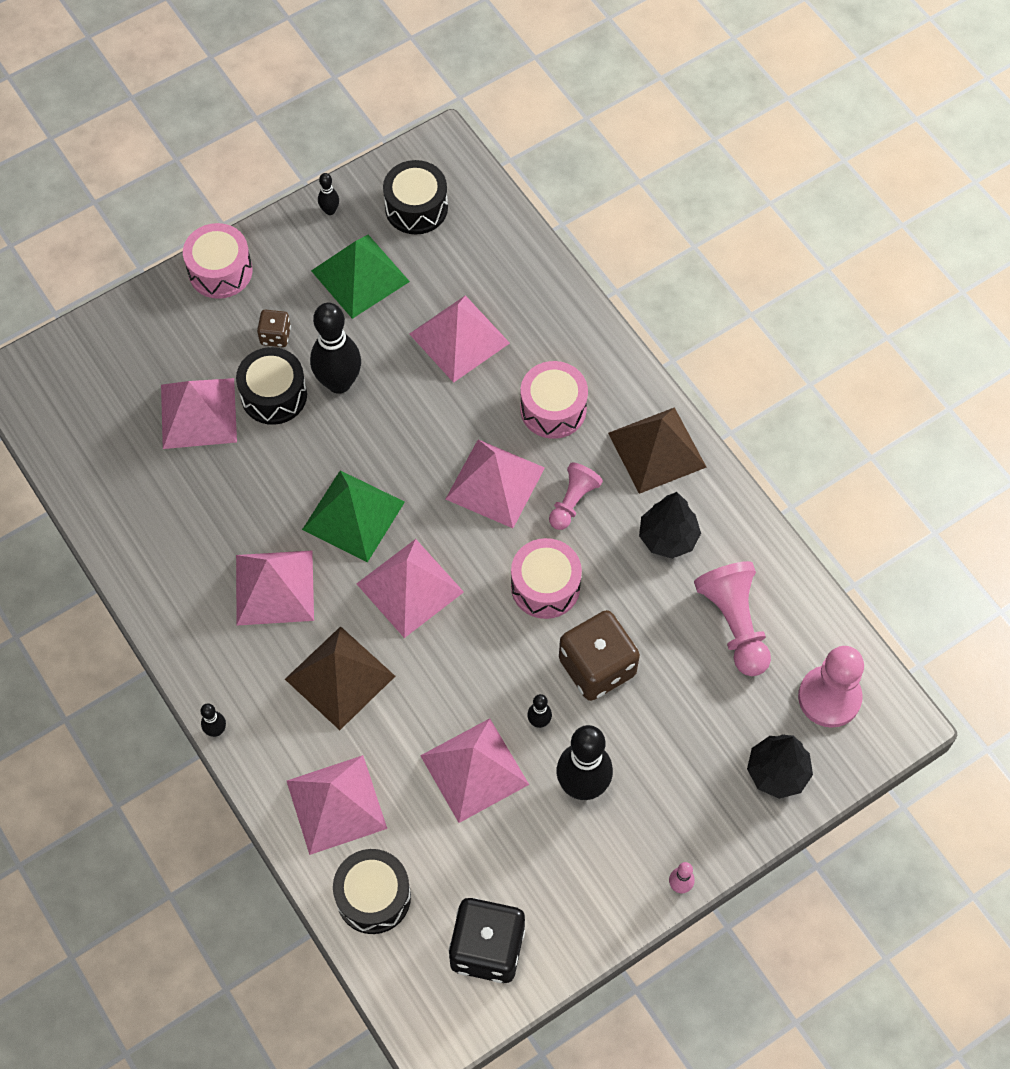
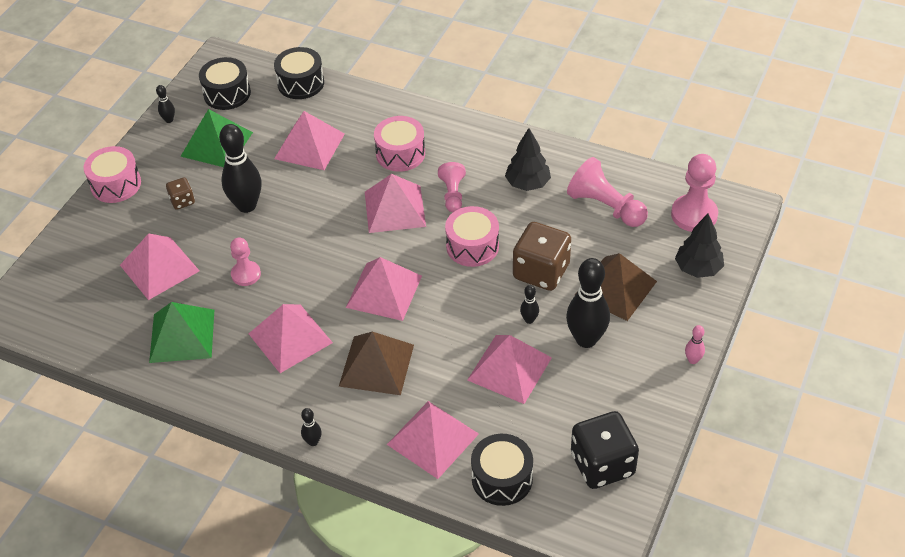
camera: 30 degrees left, 15 degrees down
black drum [236,347,307,425] -> black drum moved to [274,47,324,99]
green pyramid [302,470,405,562] -> green pyramid moved to [149,302,214,363]
brown pyramid [608,407,706,494] -> brown pyramid moved to [575,253,657,321]
none -> pink pawn [230,238,261,286]

